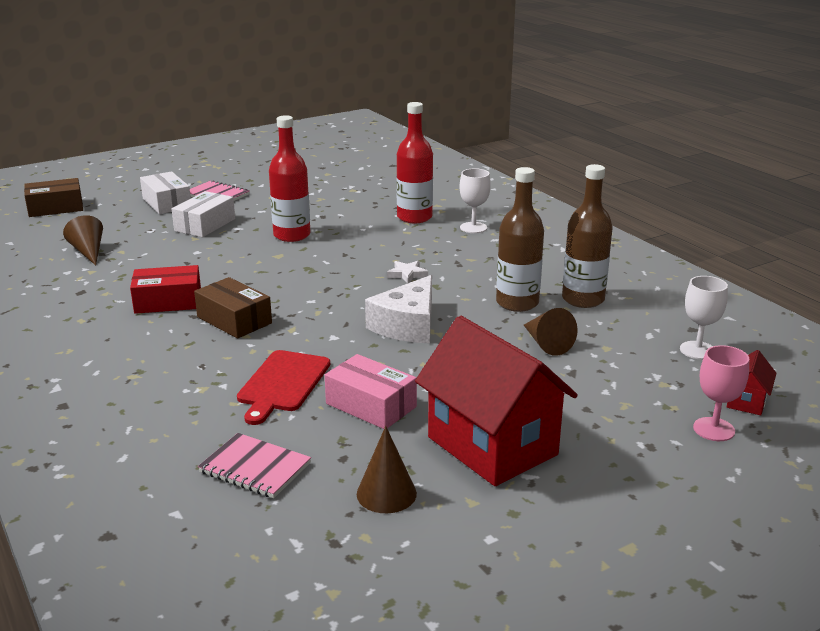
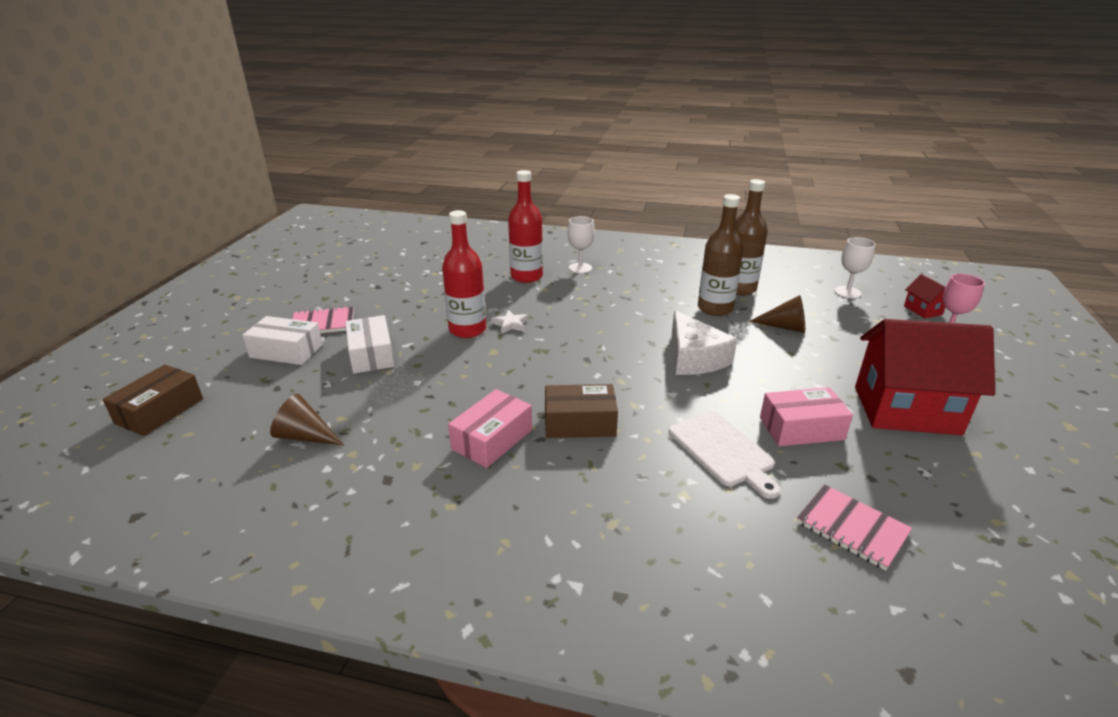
camera: 45 degrees left, 5 degrees up
red box [130,265,201,314] -> pink box [448,389,532,468]
pink notebook [198,433,311,498] -> pink notebook turned 60 degrees clockwise [797,484,912,570]
red cutting board [237,350,330,425] -> white cutting board [669,411,780,499]
brown cone [357,426,417,513] -> none
white star [387,261,428,284] -> white star moved to [491,310,529,334]

